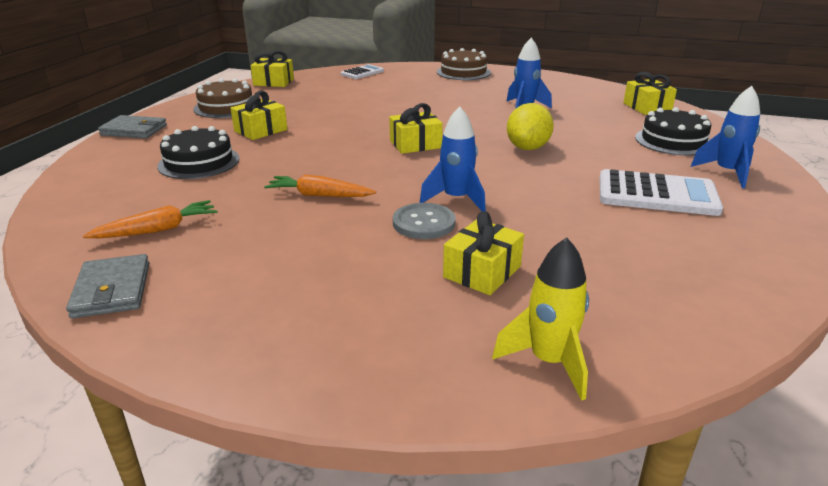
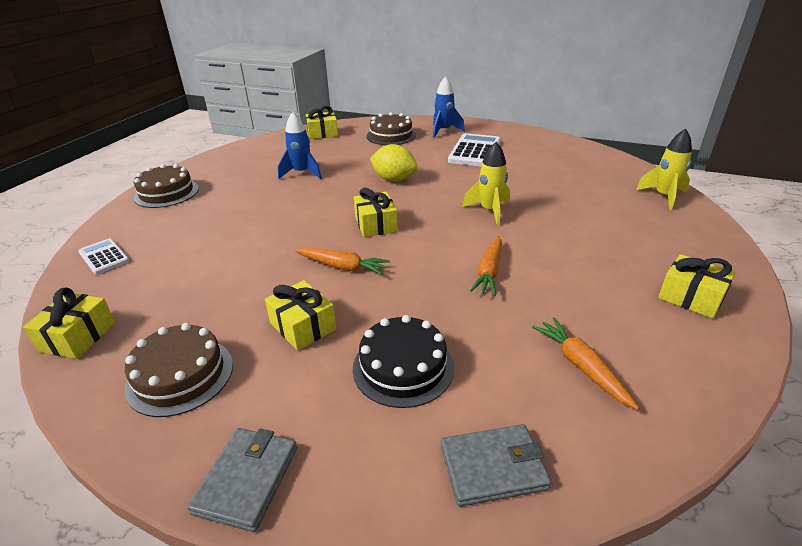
camera: 85 degrees left, 5 degrees up
grey wallet [66,254,149,318] -> grey wallet moved to [441,424,551,507]
grey button [393,203,456,239] -> none
blue rocket [419,106,486,212] -> yellow rocket [462,142,510,226]
yellow gift [443,211,524,295] -> yellow gift moved to [658,254,736,319]
black cake [635,107,711,156] -> brown cake [366,112,416,145]
none -> orange carrot [295,248,390,275]

